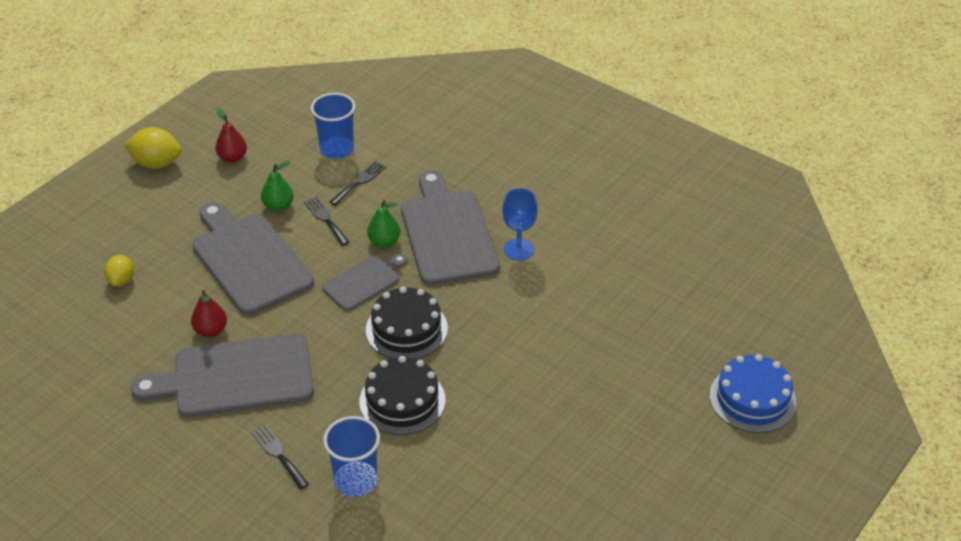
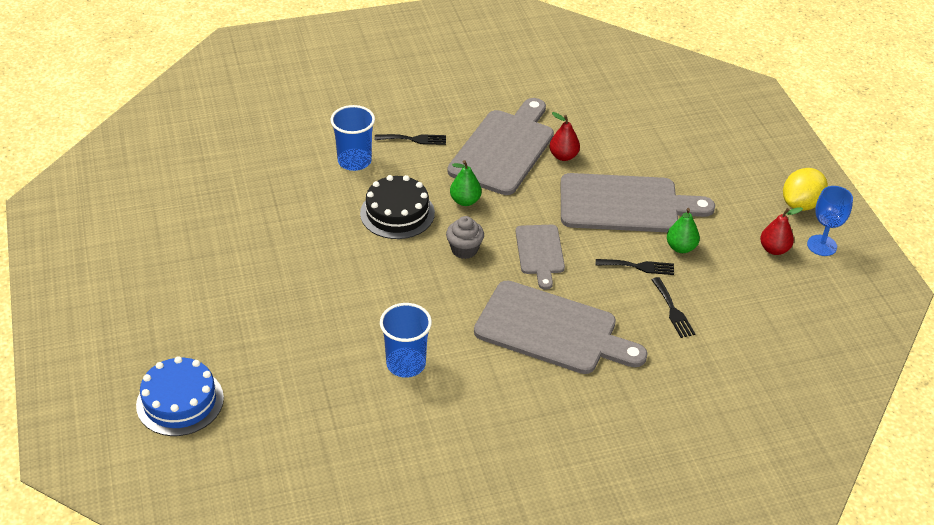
camera: 125 degrees right, 0 degrees up
yellow lemon [104,255,134,287] -> none
blue cup [311,93,355,159] -> blue cup moved to [380,303,432,378]
black cake [366,286,448,359] -> grey cupcake [446,216,484,259]
green pear [367,200,400,247] -> green pear moved to [450,160,482,206]
blue goblet [502,188,538,260] -> blue goblet moved to [807,186,853,256]

